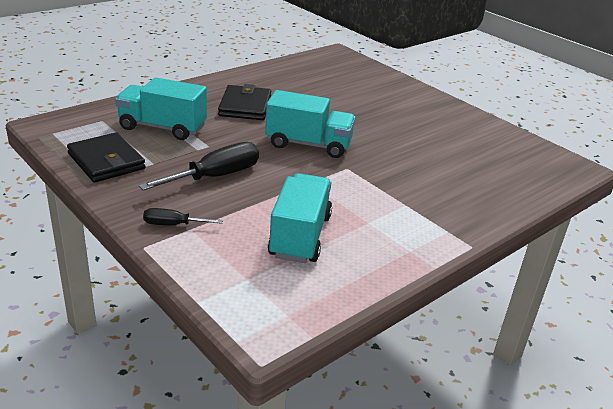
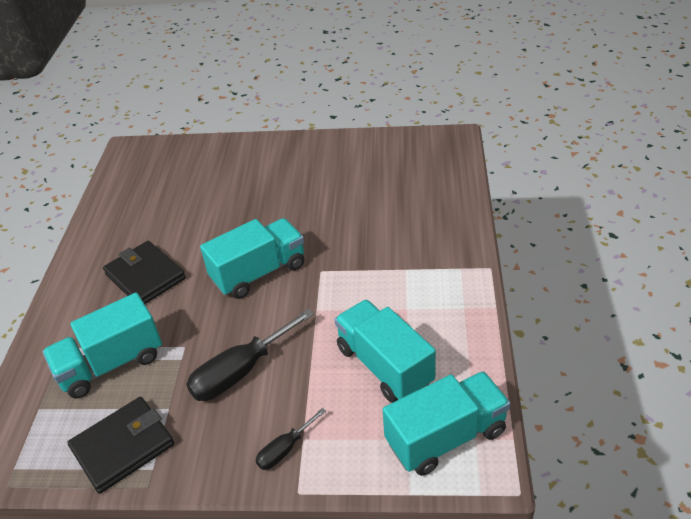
camera: 40 degrees left, 10 degrees up
black wallet [67,132,145,183] -> black wallet turned 45 degrees counterclockwise [67,397,174,494]
black screwdriver [139,142,259,191] -> black screwdriver turned 135 degrees counterclockwise [186,309,314,401]
none -> turquoise truck [382,371,511,476]

